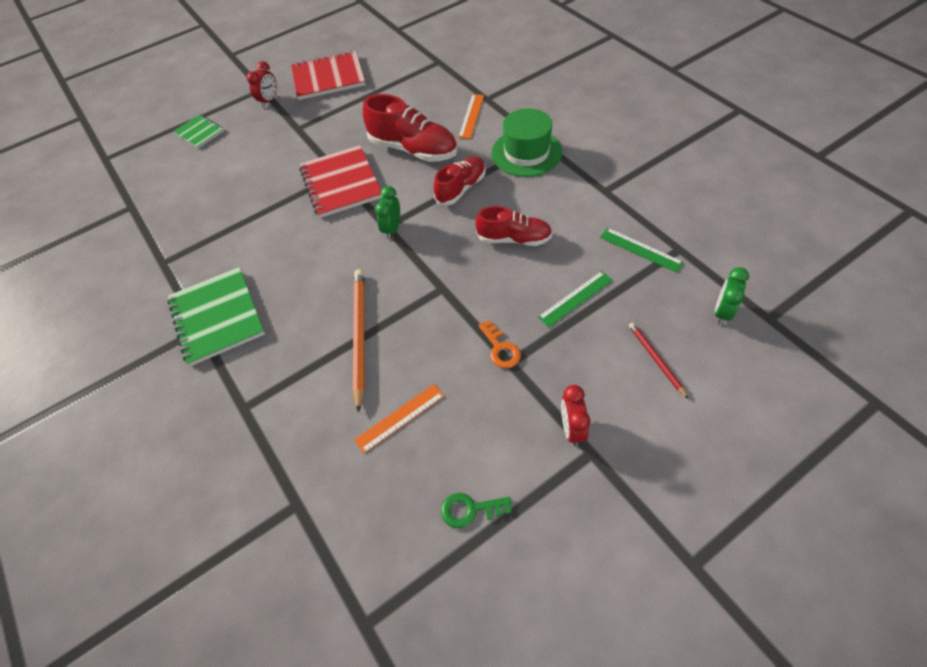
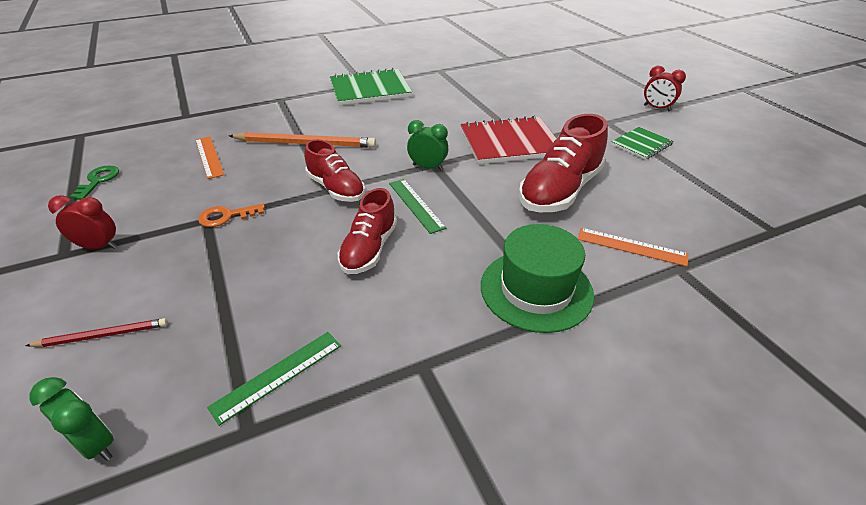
camera: 95 degrees right, 15 degrees down
green notebook [173,114,224,148] -> green notebook moved to [611,127,673,160]
red notebook [291,50,365,100] -> none
red shoe [433,157,486,205] -> red shoe moved to [304,139,365,202]
green ruler [538,271,613,327] -> green ruler moved to [389,179,446,234]

